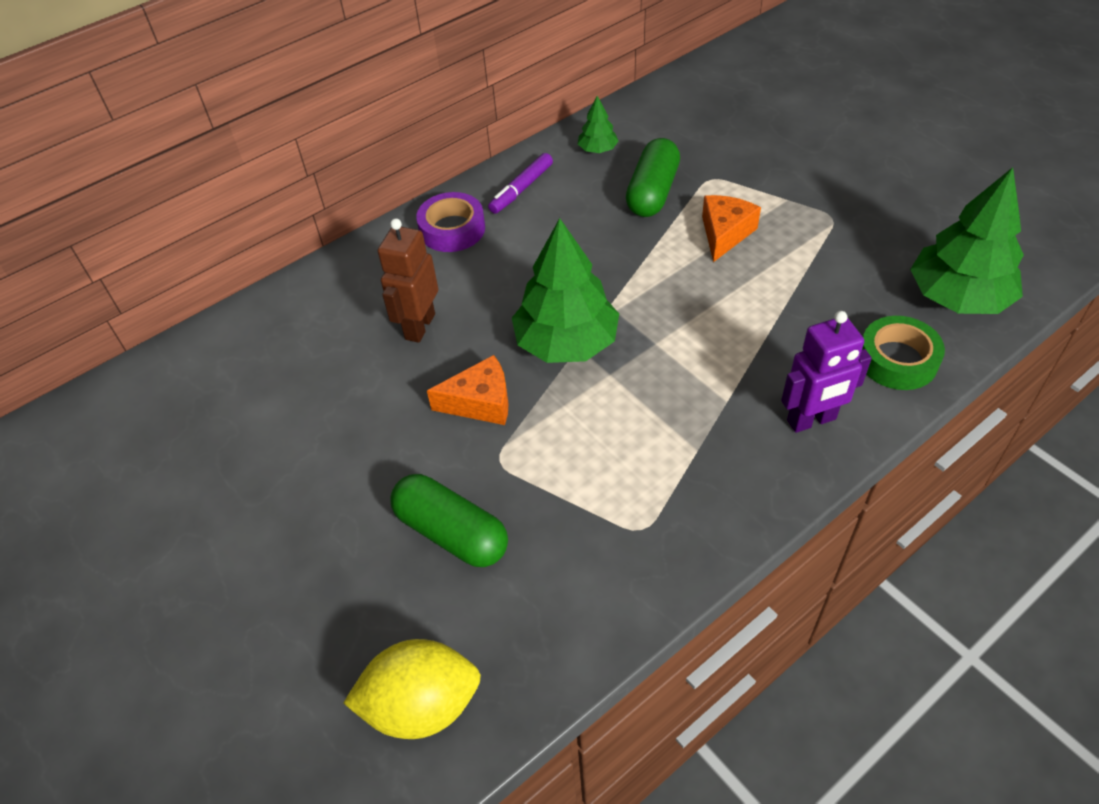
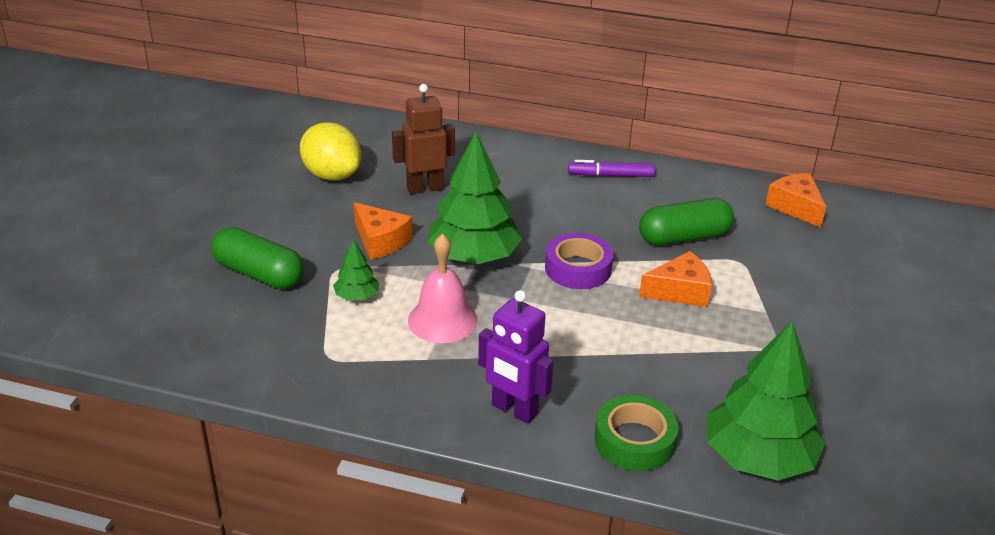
camera: 50 degrees right, 15 degrees down
yellow lemon [344,639,481,739] -> yellow lemon moved to [300,122,361,180]
green capsule [390,474,508,567] -> green capsule turned 60 degrees counterclockwise [211,227,304,289]
purple tape [416,192,485,252] -> purple tape moved to [545,233,613,289]
green tree [578,96,618,153] -> green tree moved to [333,239,380,301]
none -> pink bell [408,234,478,343]
none -> orange cheese [765,173,826,227]

